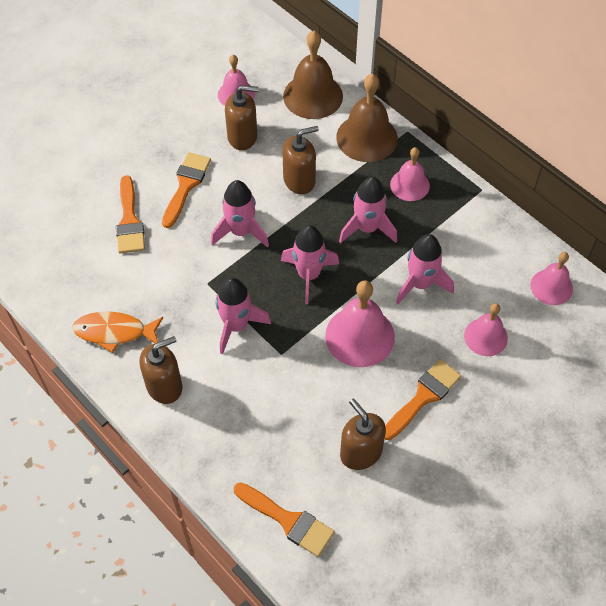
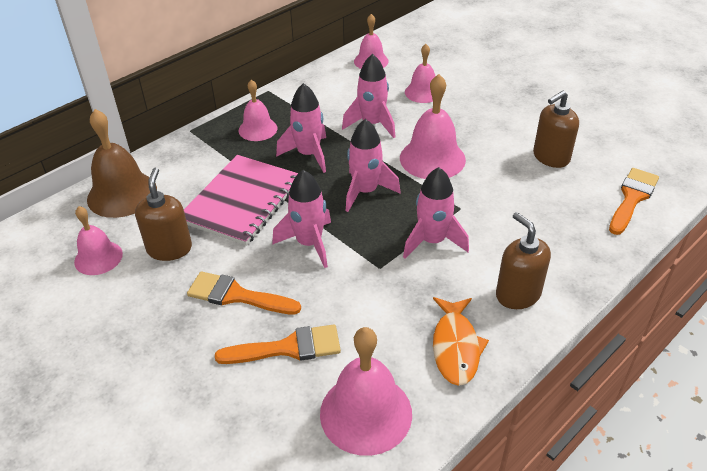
camera: 90 degrees left, 15 degrees down
brown soap dispenser [283,126,319,194] -> pink notebook [184,155,298,246]
brown bell [336,74,398,162] -> none
orange brush [385,359,461,440] -> none
none -> pink bell [320,327,412,456]

